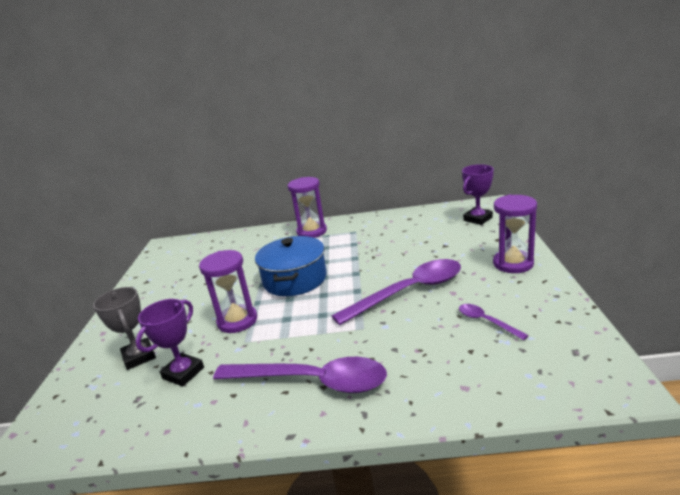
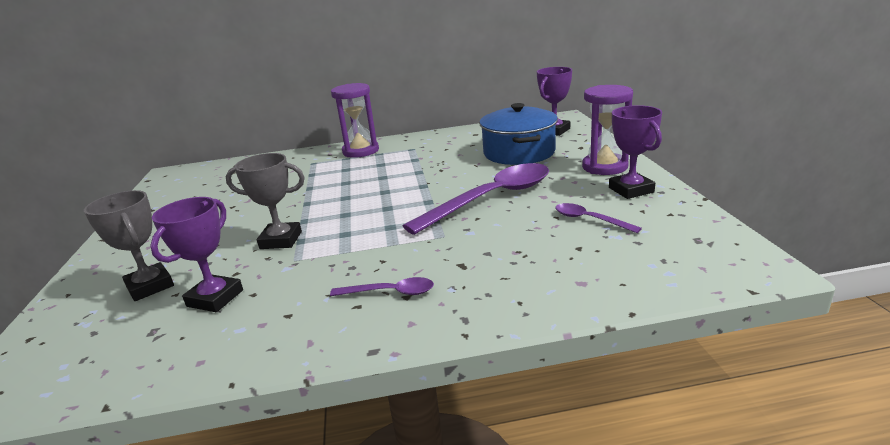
camera: 10 degrees left, 0 degrees up
purple hourglass [199,250,257,333] -> grey trophy [226,153,305,249]
purple spoon [213,357,387,393] -> purple spoon [330,277,434,296], size x0.46
blue pot [255,236,327,296] -> blue pot moved to [480,103,558,165]
none -> purple trophy [609,105,662,199]

